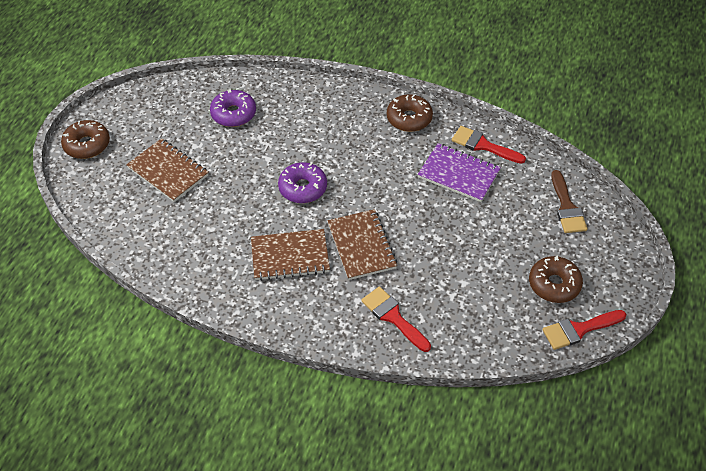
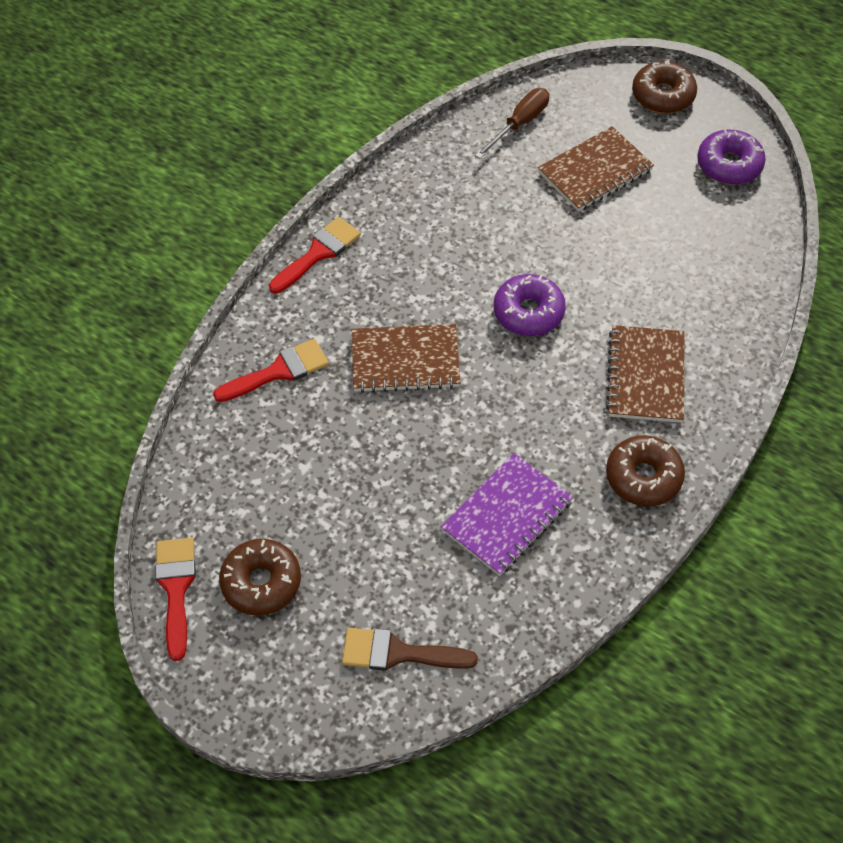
camera: 105 degrees right, 5 degrees up
purple donut [210,89,256,127] -> purple donut moved to [697,129,766,185]
brown notebook [251,229,330,281] -> brown notebook moved to [606,325,685,423]
red brush [452,126,526,164] -> red brush moved to [269,217,361,294]
none -> brown screwdriver [475,88,549,159]

